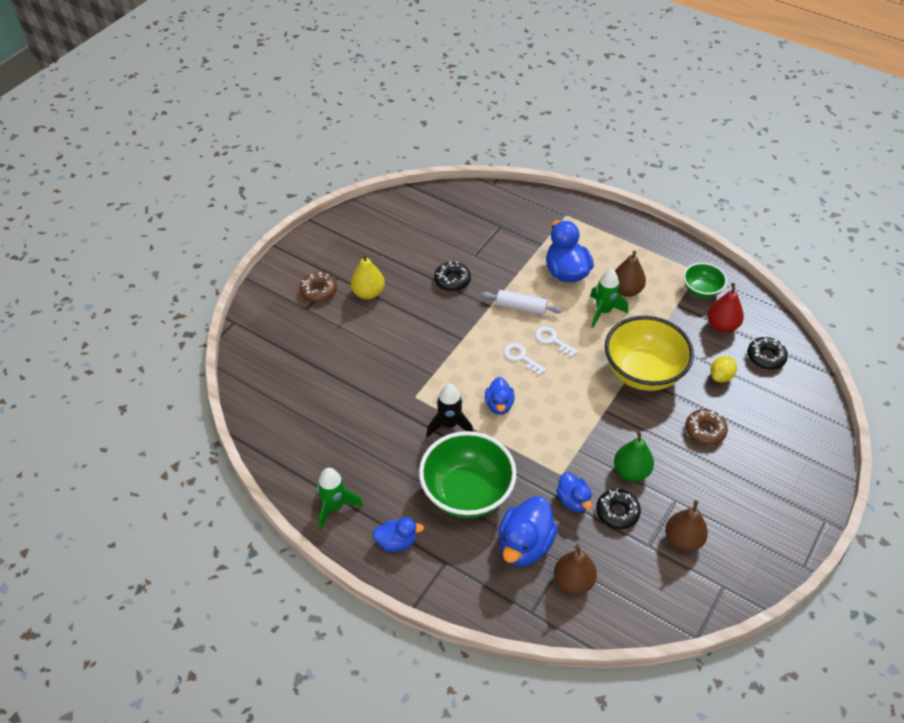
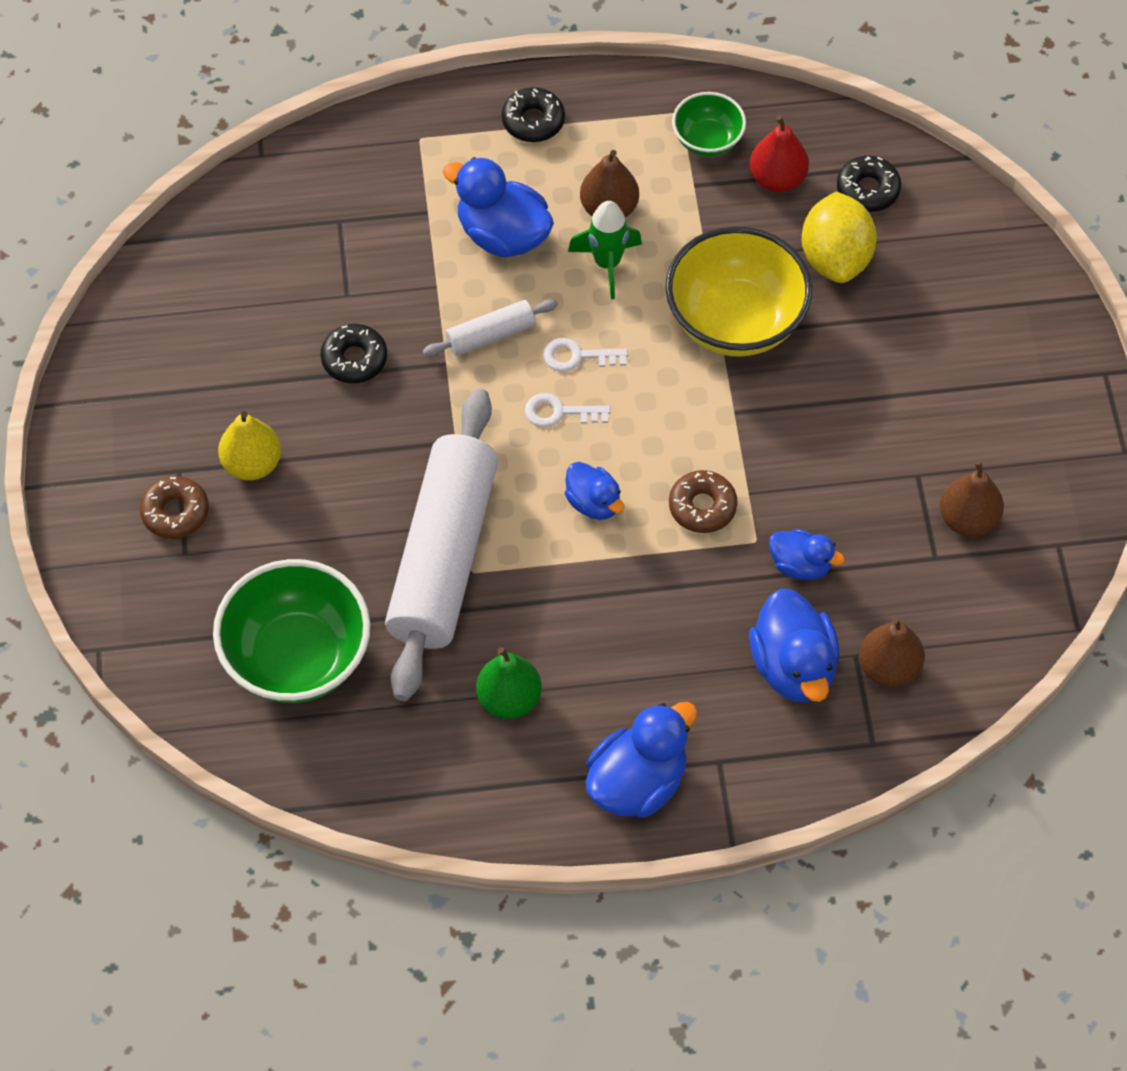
camera: 40 degrees left, 10 degrees up
green rocket [317,468,363,530] -> none
blue duck [372,517,424,552] -> blue duck [586,702,698,818], size x1.68
green bowl [419,431,517,518] -> green bowl moved to [213,559,370,703]
black rocket [426,384,473,438] -> none
black donut [596,488,641,529] -> black donut moved to [502,87,565,142]
green pear [614,431,654,481] -> green pear moved to [476,647,542,719]
brown donut [685,409,728,445] -> brown donut moved to [669,470,738,533]
yellow lemon [710,356,737,382] -> yellow lemon [802,192,877,283], size x1.84
none -> white rolling pin [385,389,498,701]

